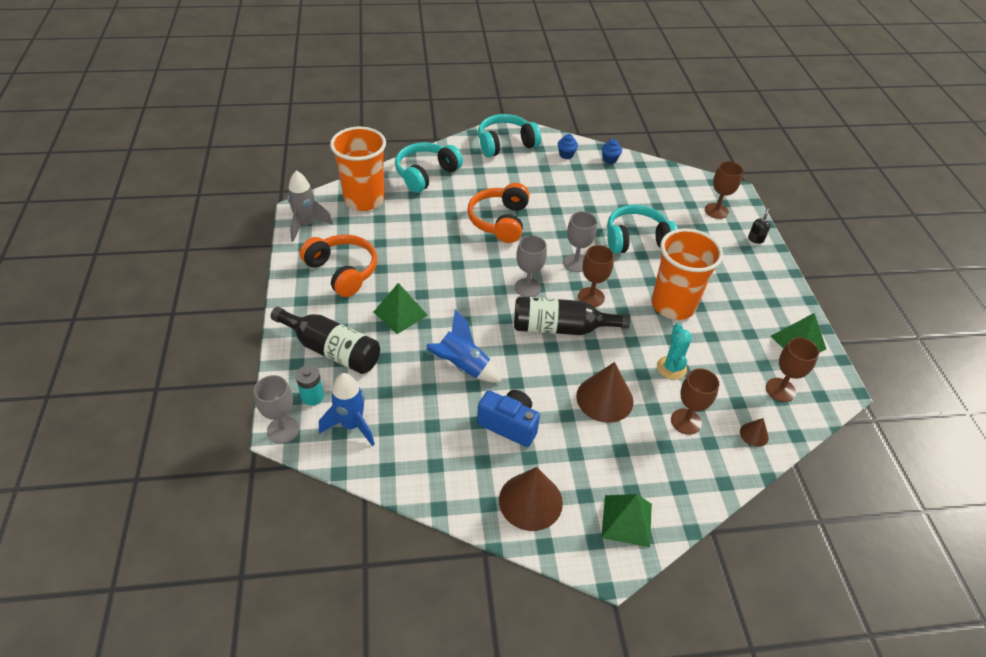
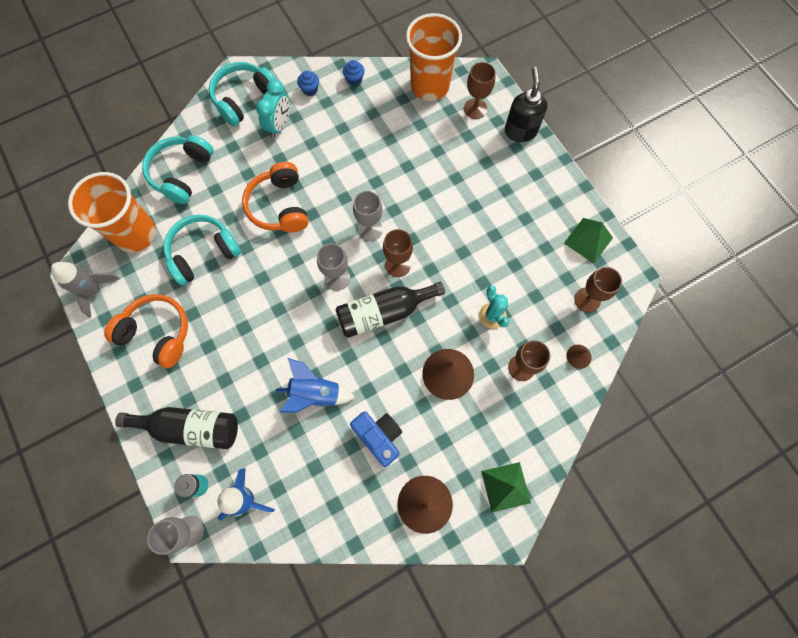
camera: 20 degrees left, 25 degrees up
green pyramid [374,283,428,334] -> none
blue camera [477,390,540,447] -> blue camera turned 45 degrees clockwise [350,411,402,467]
turquoise headphones [607,205,678,254] -> turquoise headphones moved to [163,215,241,286]
orange cup [652,228,723,320] -> orange cup moved to [406,13,462,101]
black soap dispenser [748,208,770,244] -> black soap dispenser [505,67,548,142], size x2.09
none -> turquoise clock [256,79,290,138]

